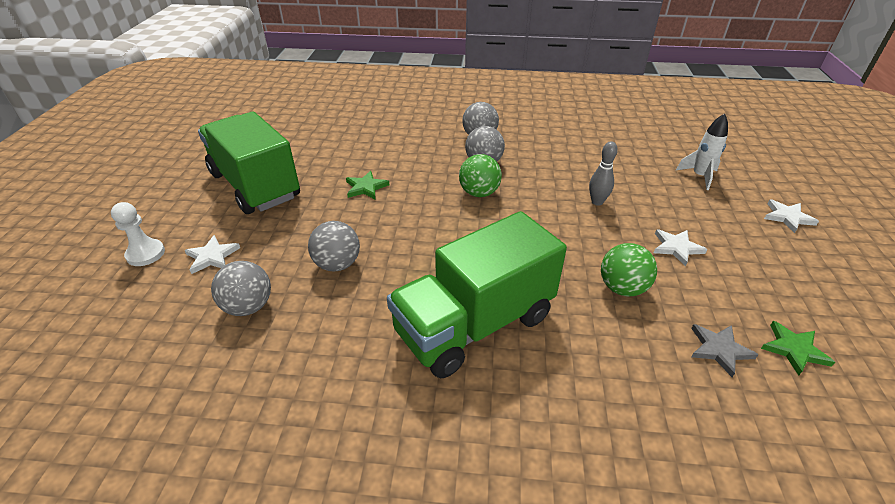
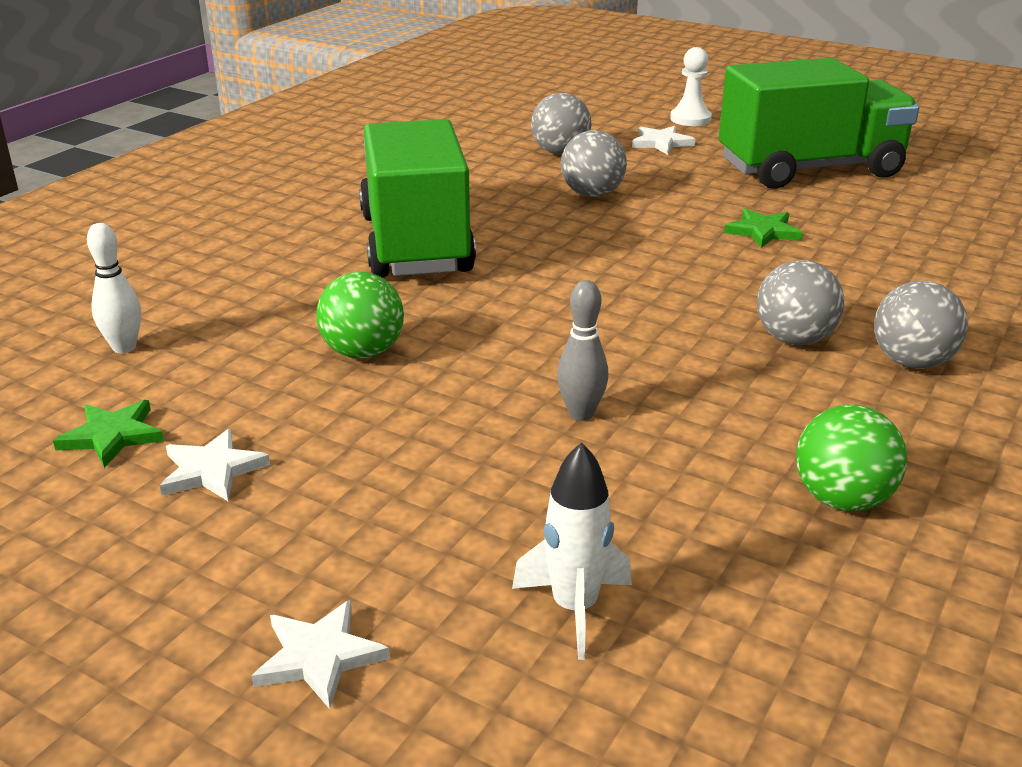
camera: 115 degrees right, 10 degrees down
green ball [459,154,502,197] -> green ball moved to [796,405,907,511]
white star [654,229,708,266] -> white star moved to [160,429,270,501]
grey star [691,324,758,377] -> none
none -> white bowling pin [87,223,141,353]

